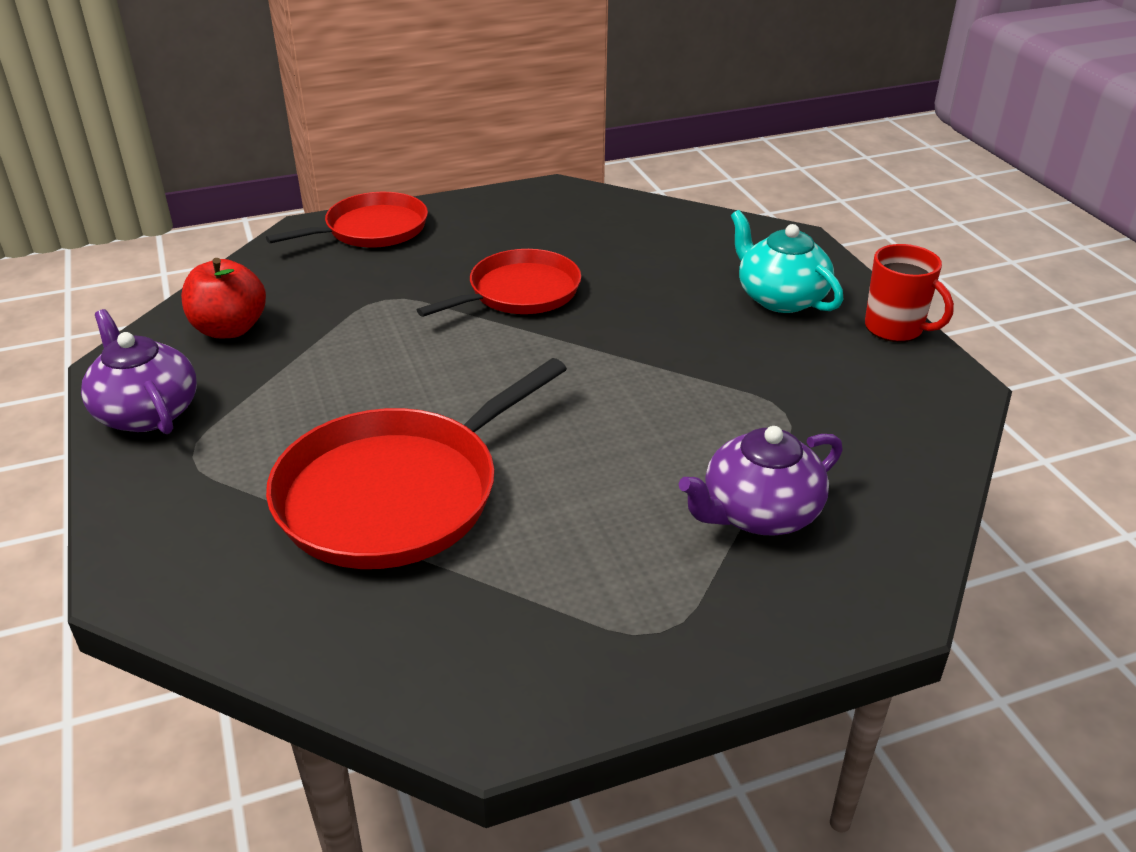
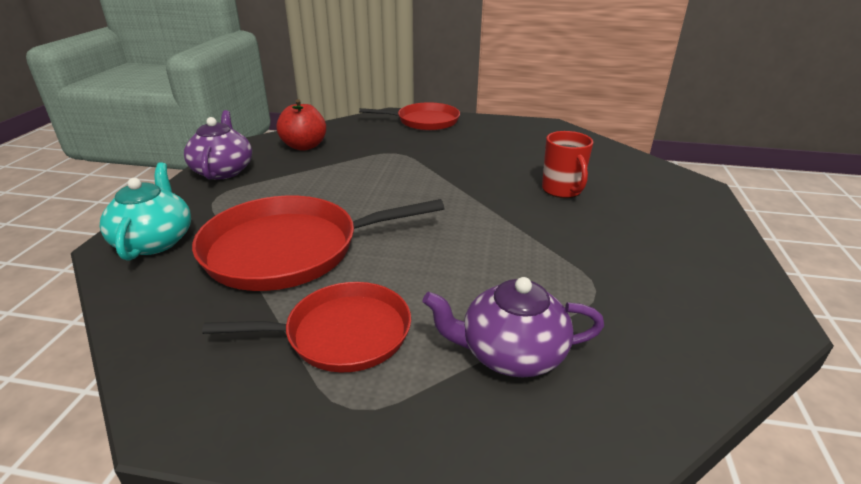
camera: 30 degrees right, 5 degrees down
red pan [417,249,581,317] -> red pan moved to [202,282,411,373]
turquoise teapot [731,210,843,313] -> turquoise teapot moved to [100,162,191,261]
red mug [865,244,954,342] -> red mug moved to [542,131,593,198]

